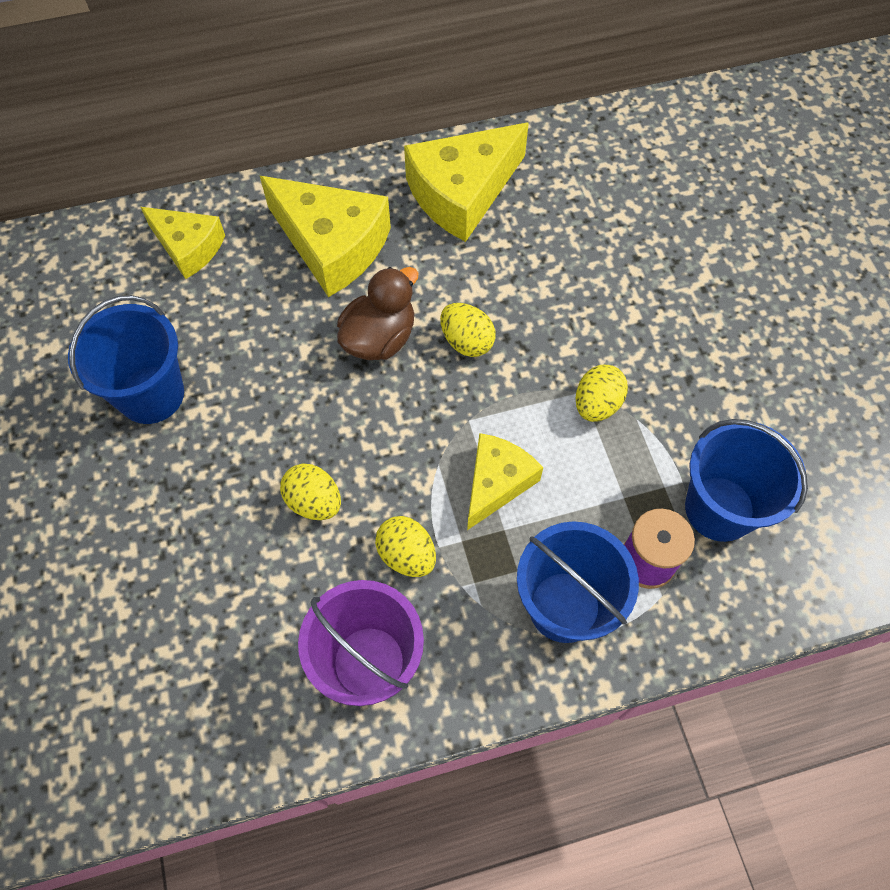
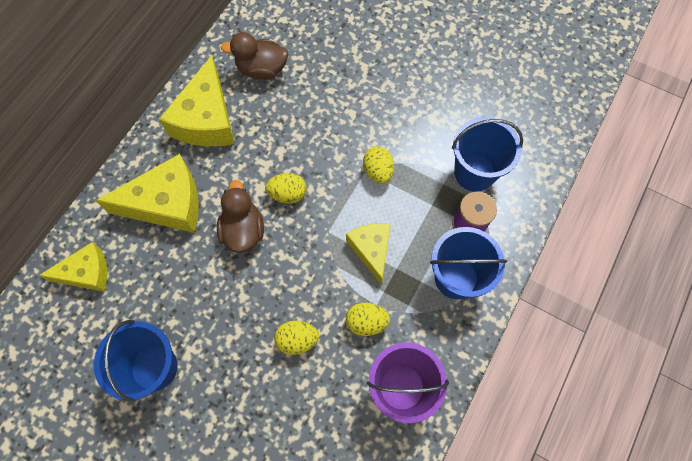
camera: 45 degrees left, 5 degrees up
none -> brown duck [221,32,288,80]

